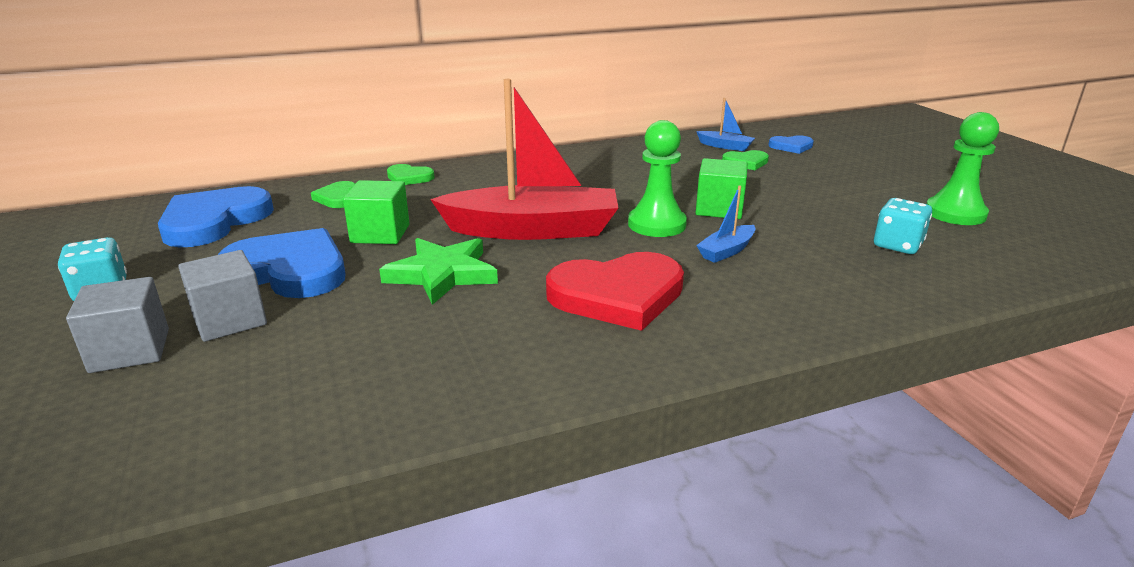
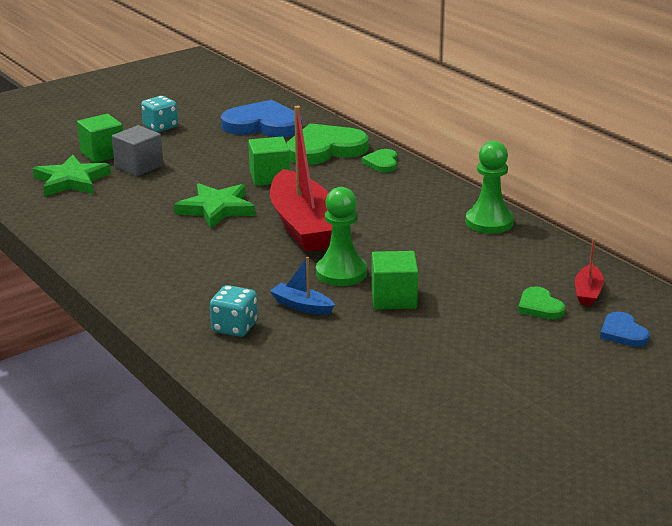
camera: 75 degrees right, 0 degrees up
grey cube [66,277,169,373] -> green cube [77,114,123,163]
blue heart [218,228,346,298] -> none
green heart [311,181,355,208] -> green heart [287,123,369,165], size x2.04
red heart [546,252,684,331] -> none
blue boat [696,98,755,151] -> red boat [575,238,604,306]
turquoise dice [874,198,932,254] -> turquoise dice moved to [210,285,258,337]
green pawn [927,112,999,225] -> green pawn moved to [466,141,514,234]
none -> green star [33,155,111,197]

